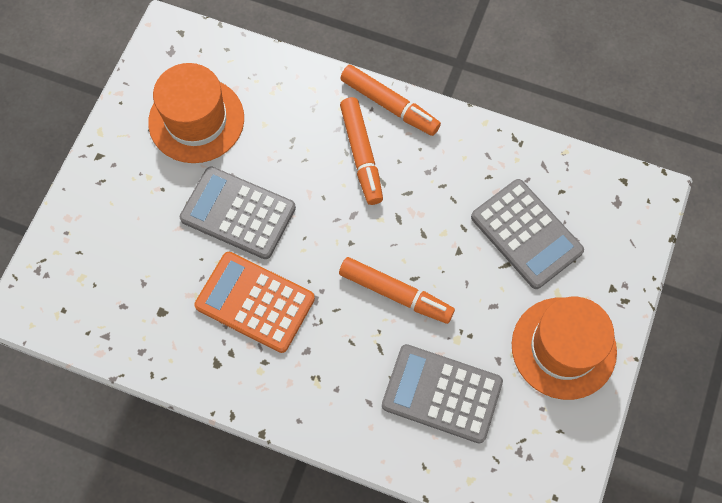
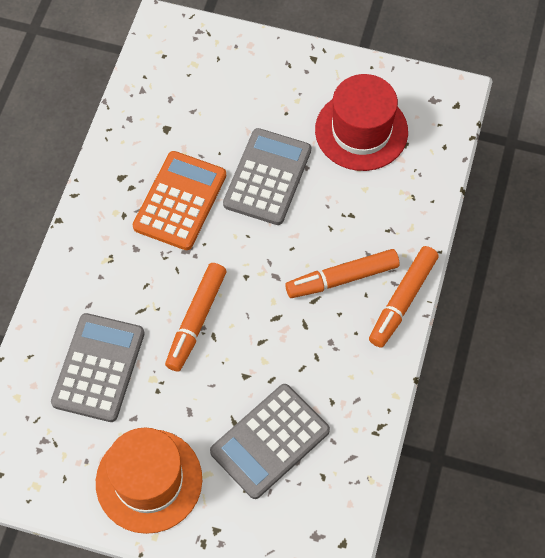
camera: 85 degrees right, 5 degrees down
orange hat [148,63,244,163] -> red hat [315,74,408,171]

